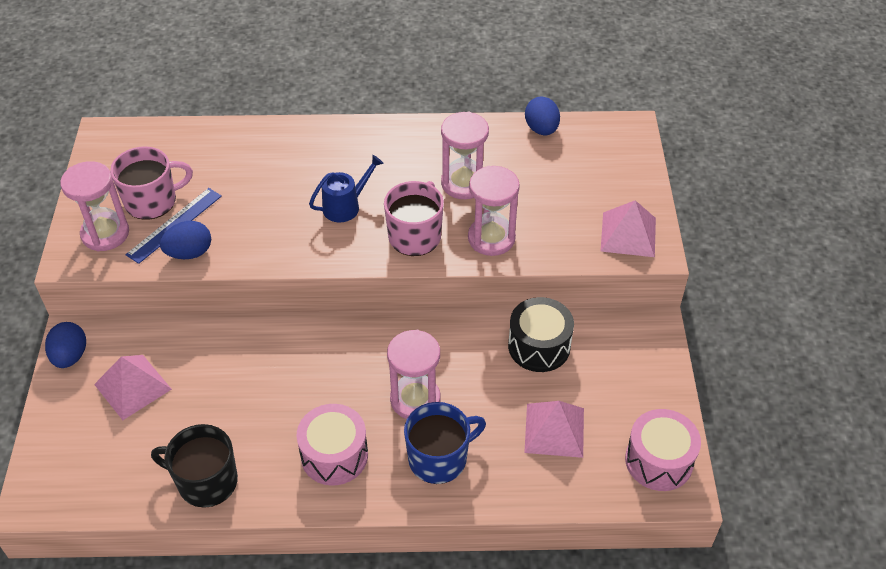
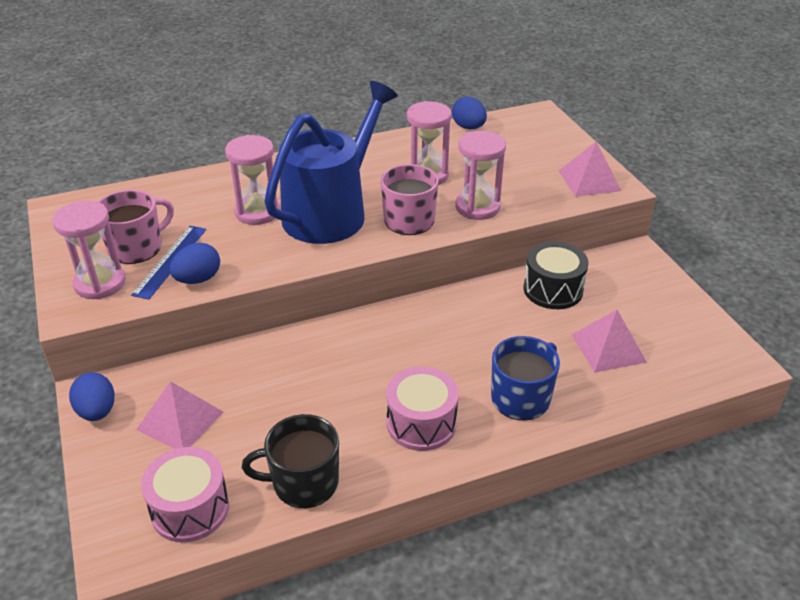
camera: 20 degrees left, 10 degrees down
blue watering can [309,155,384,222] -> blue watering can [264,81,398,244], size x2.31
pink hourglass [387,330,440,419] -> pink hourglass moved to [225,135,280,225]
pink drum [625,409,701,491] -> pink drum moved to [141,447,229,543]

